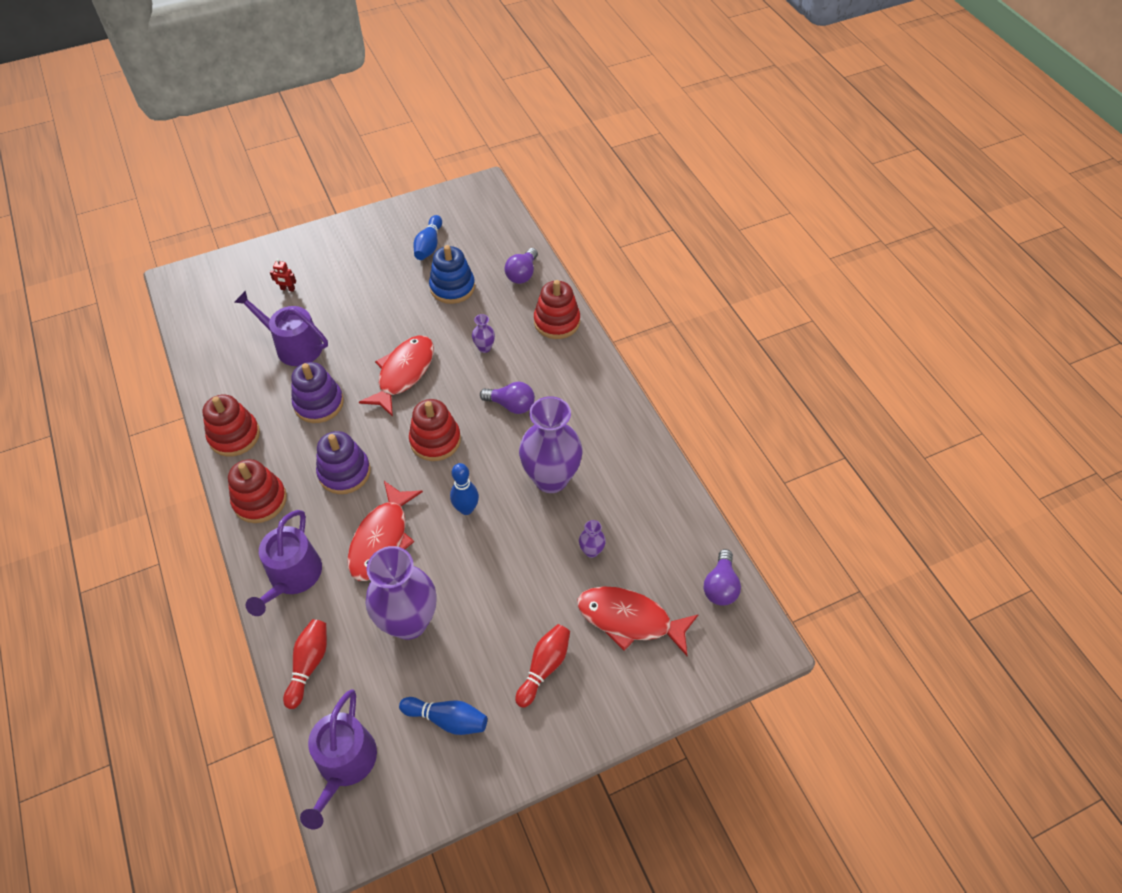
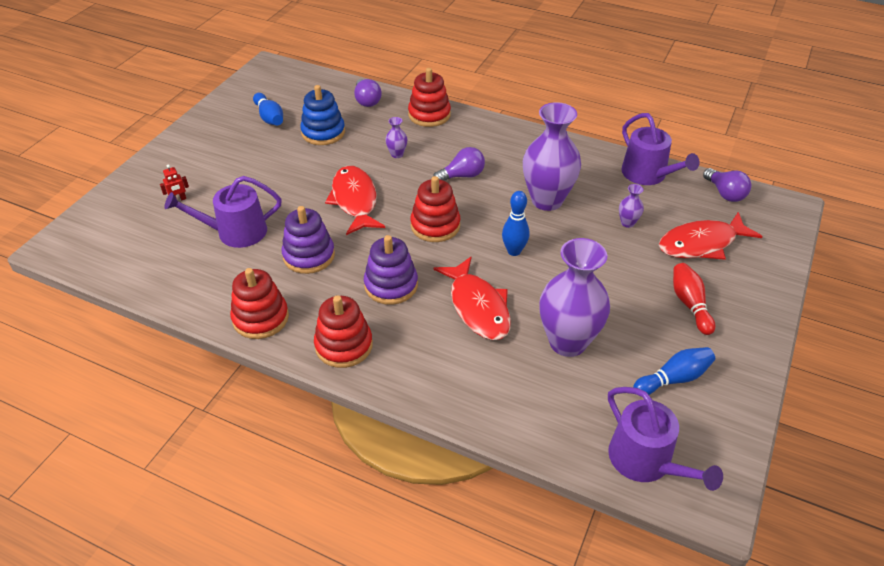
camera: 40 degrees left, 10 degrees down
purple watering can [246,510,322,616] -> purple watering can moved to [621,113,700,185]
red bowling pin [283,619,327,709] -> none

